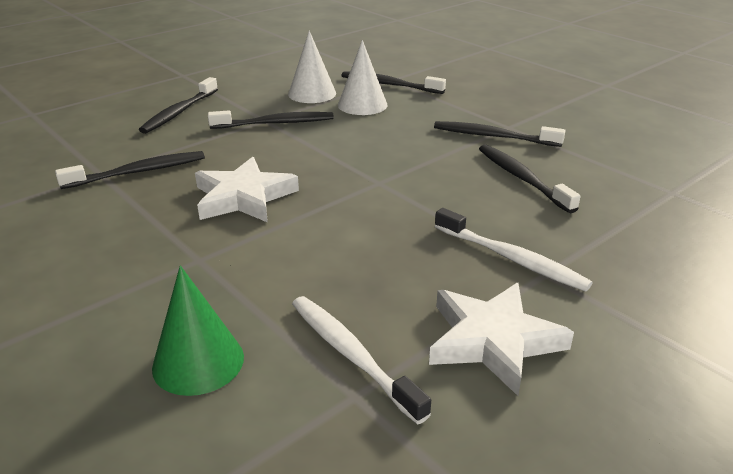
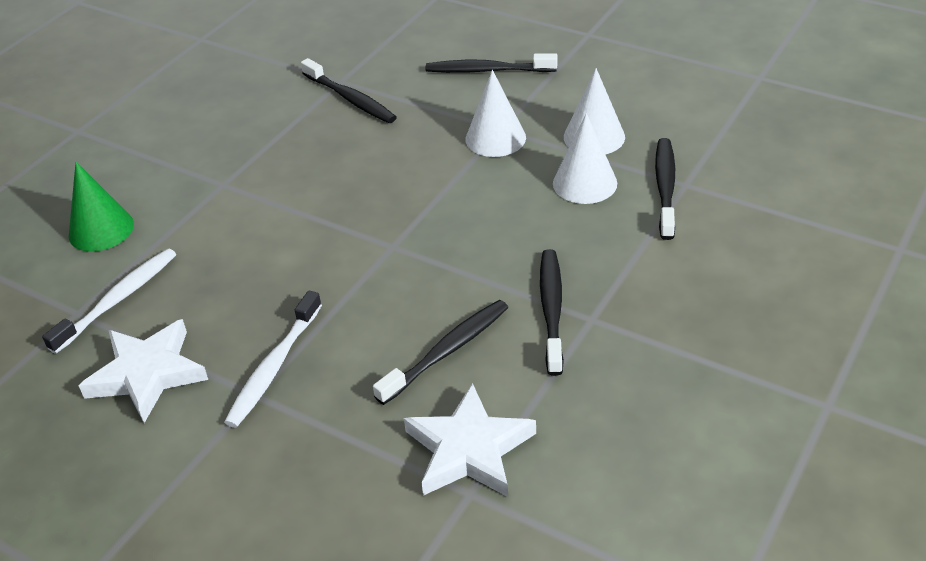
camera: 75 degrees right, 10 degrees up
white star [195,157,299,222] -> white star moved to [404,383,536,497]
black toothbrush [208,111,334,129] -> white cone [465,70,526,157]

